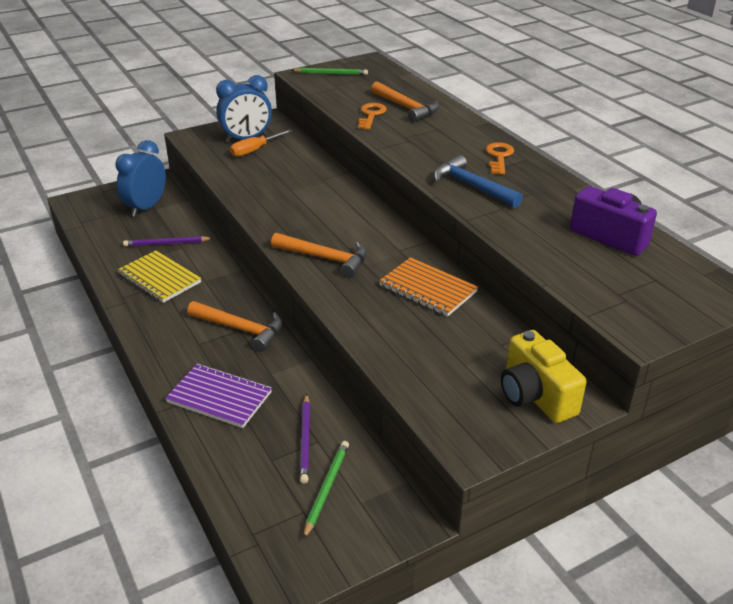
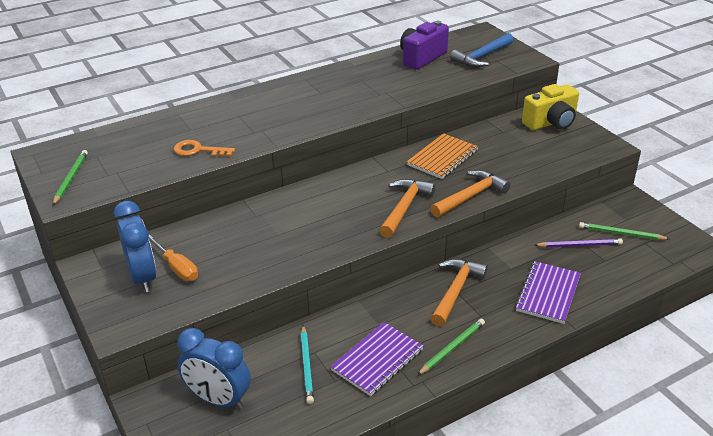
camera: 90 degrees left, 0 degrees up
yellow notebook [117,250,201,303] -> purple notebook [331,322,423,396]
purple pencil [123,236,214,247] -> turquoise pencil [300,325,314,404]
orange hammer [371,81,439,122] -> orange hammer moved to [430,170,511,217]
blue hammer [434,155,523,208] -> blue hammer moved to [450,33,514,67]
orange key [486,142,514,175] -> none
none -> green pencil [417,319,485,375]

